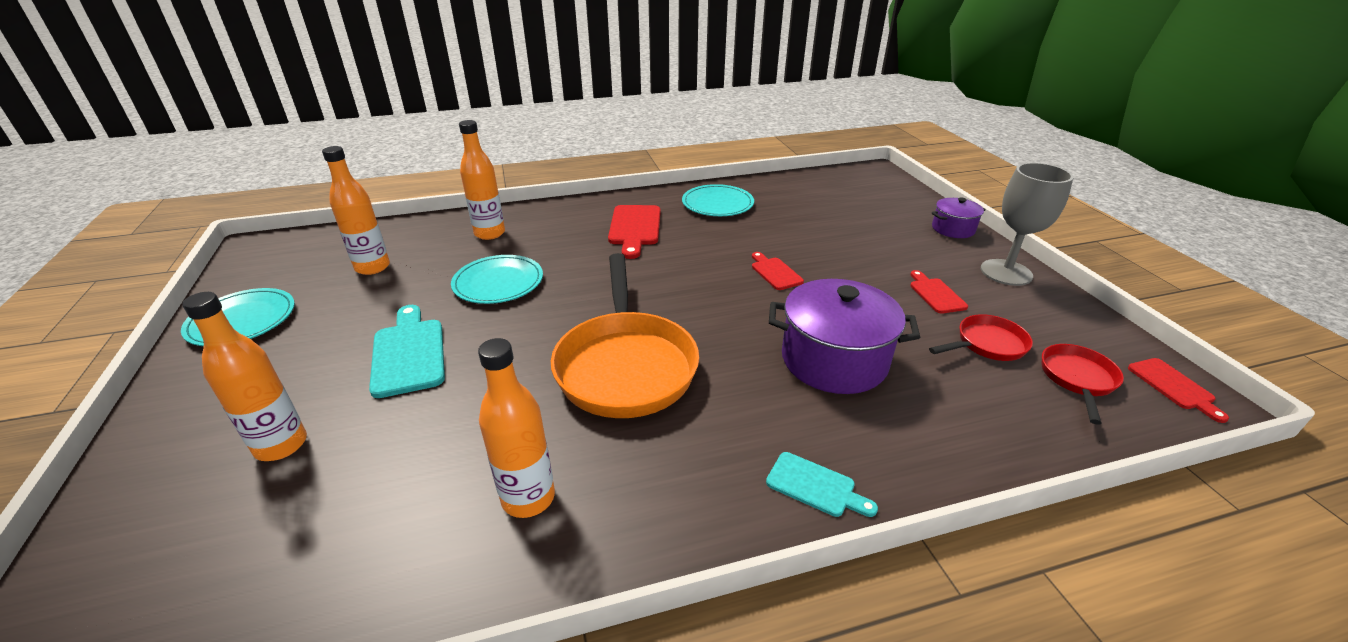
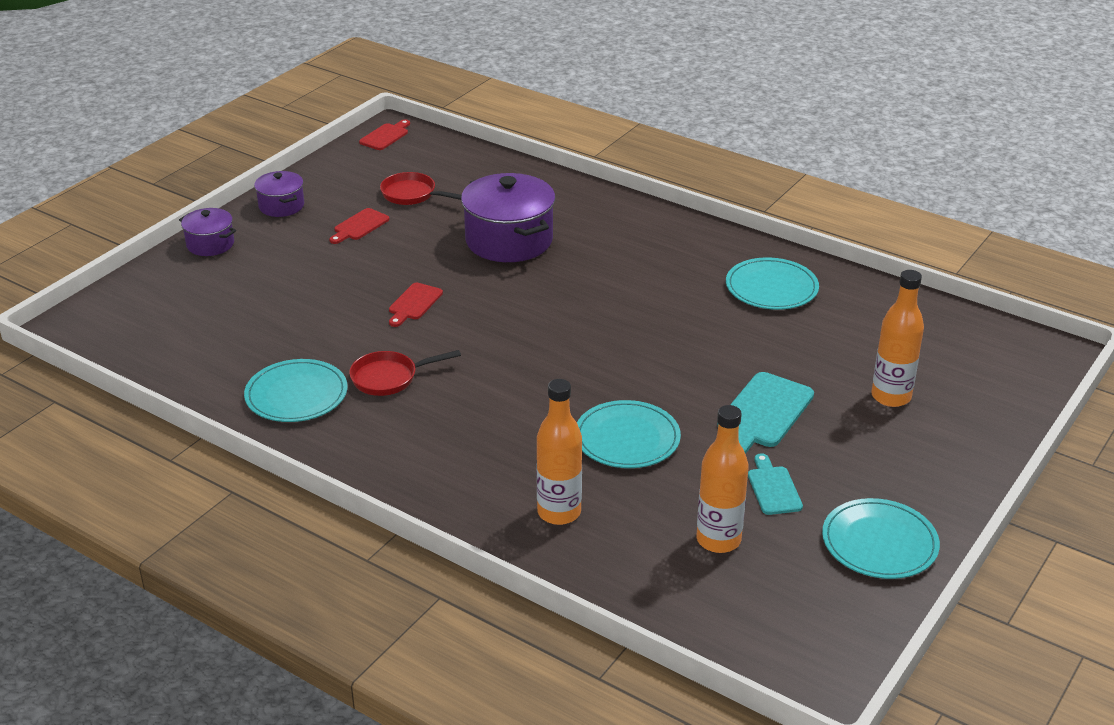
camera: 130 degrees left, 0 degrees up
orange bottle [478,338,555,518] -> turquoise plate [726,257,819,310]
orange pan [551,253,699,418] -> none
red cutting board [608,205,661,259] -> none
turquoise cutting board [766,452,878,517] -> turquoise cutting board moved to [748,453,803,515]
grey goblet [981,163,1074,286] -> purple pot [254,171,304,217]
red pan [1042,344,1124,424] -> red pan moved to [349,350,461,396]

